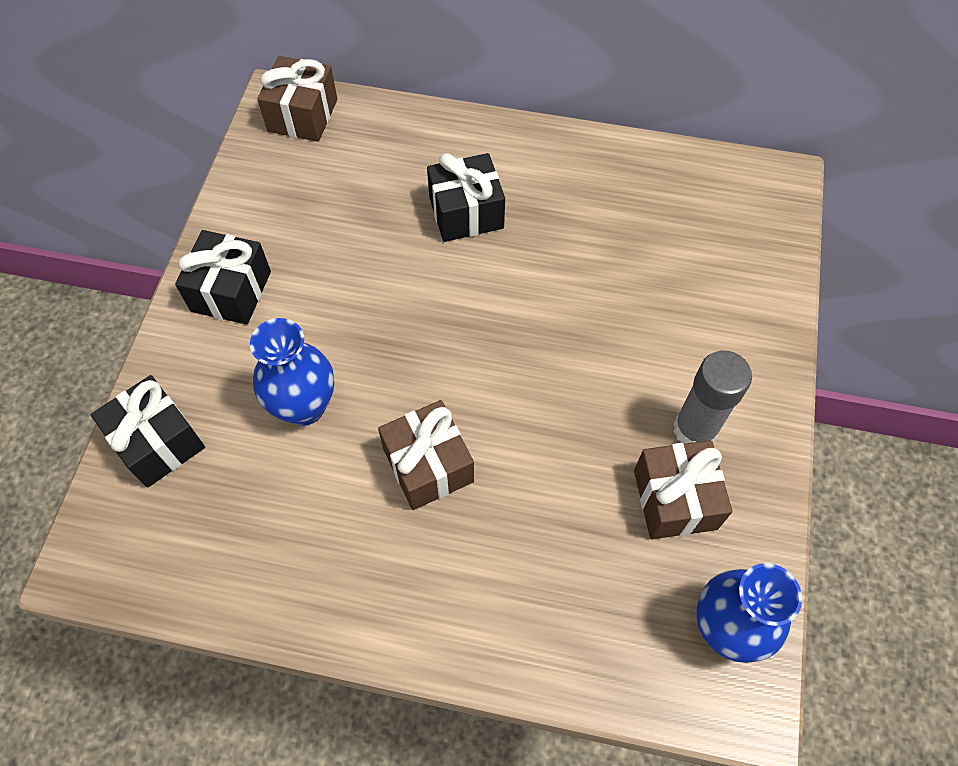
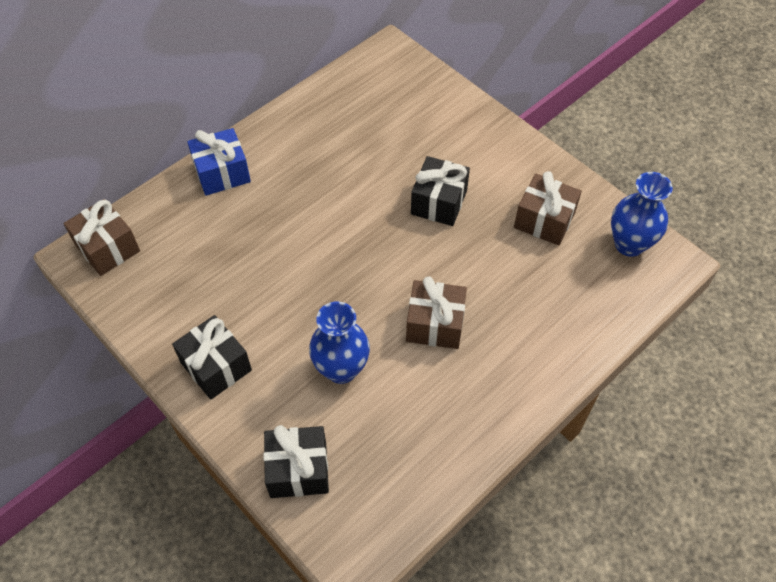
camera: 55 degrees left, 5 degrees down
black gift [427,153,505,242] -> black gift moved to [411,156,470,226]
grey glue stick [673,351,752,444] -> none
none -> blue gift [187,128,251,196]

